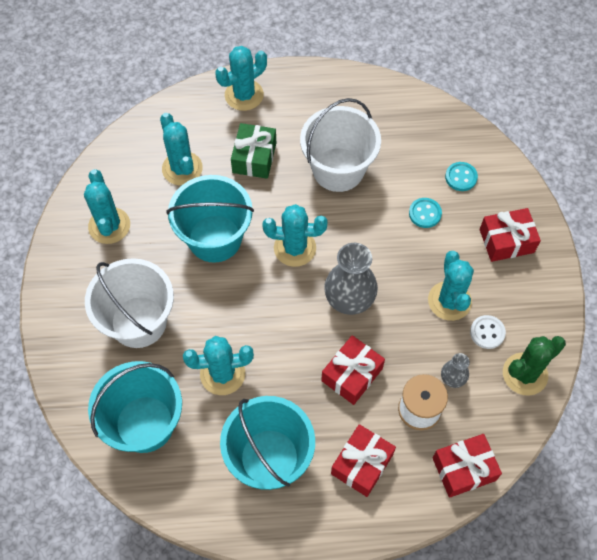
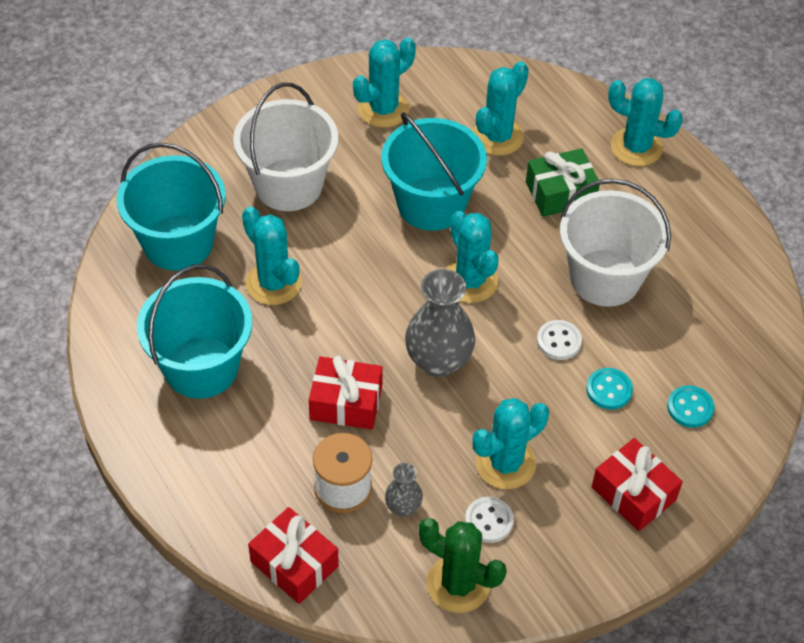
camera: 60 degrees right, 10 degrees down
red gift [331,424,396,497] -> none
none -> white button [537,320,582,360]

